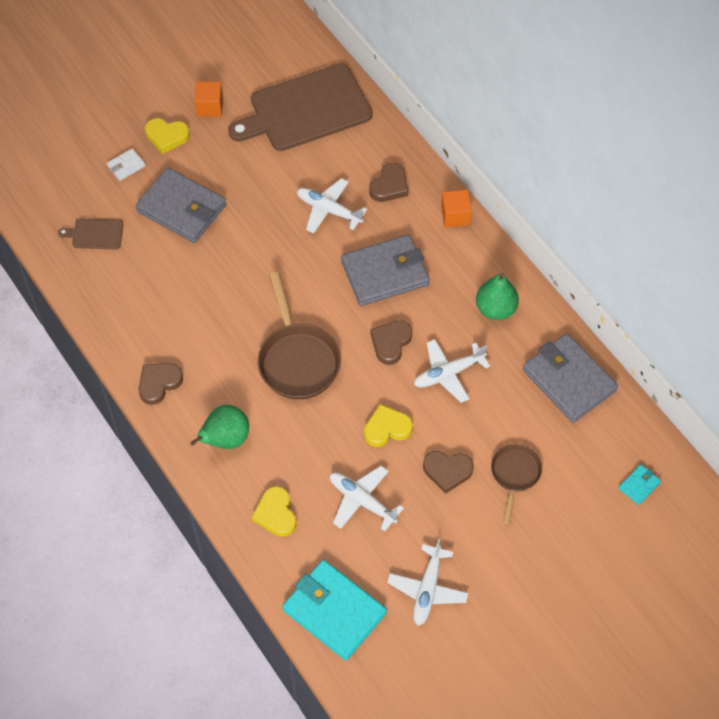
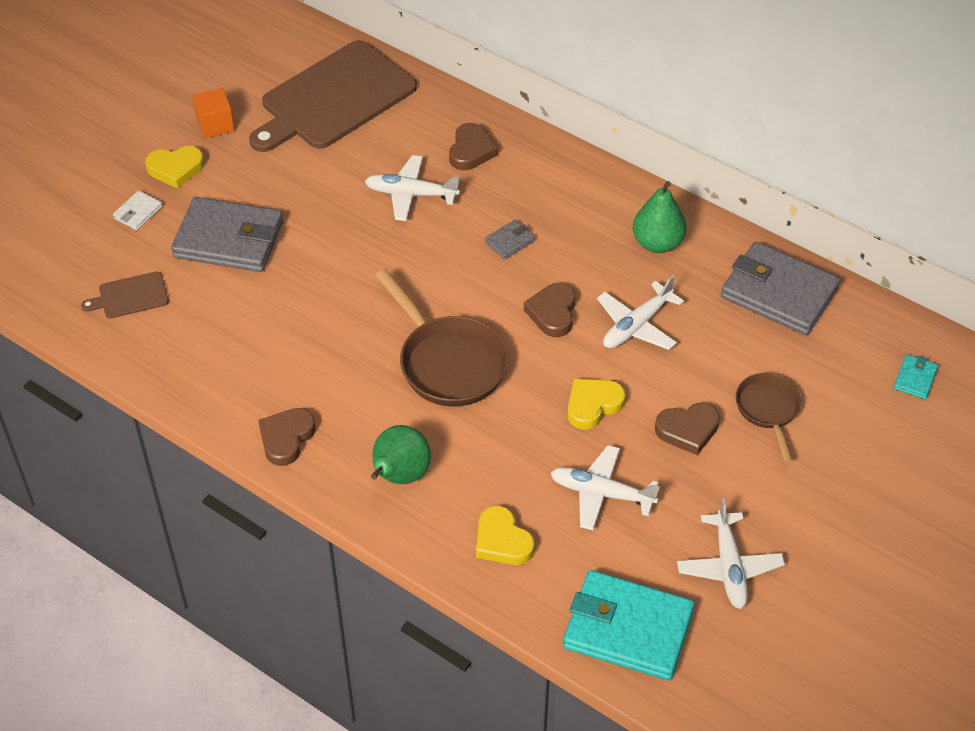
camera: 20 degrees left, 10 degrees down
grey wallet [341,235,430,306] -> grey wallet [485,220,535,260], size x0.43
orange cube [441,190,472,227] -> none

